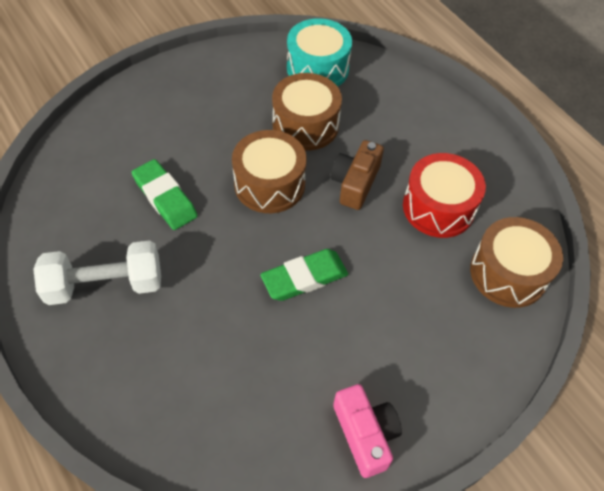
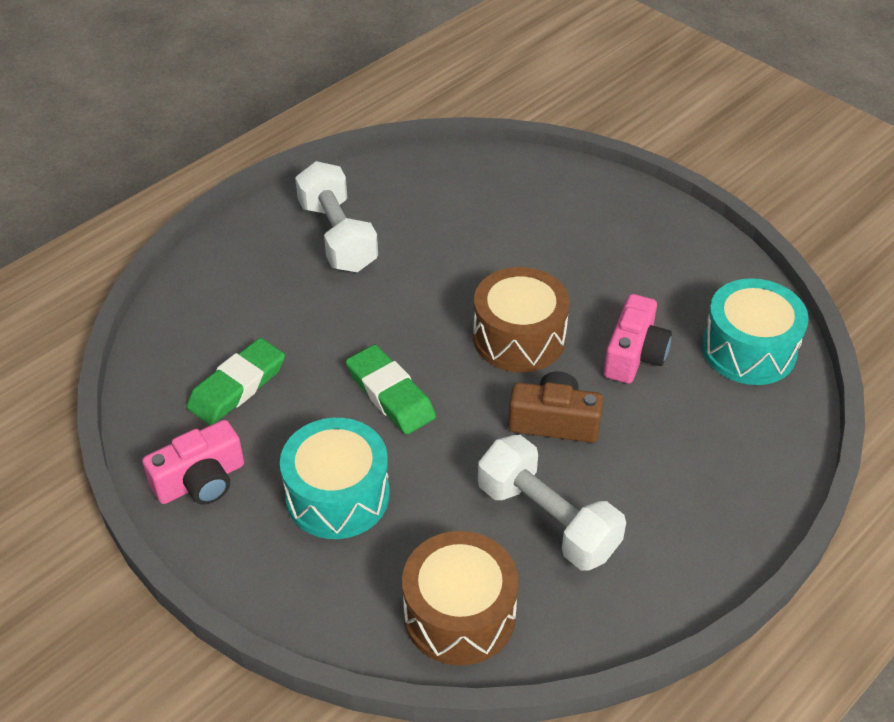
camera: 80 degrees right, 10 degrees down
green eraser [132,159,198,230] -> green eraser moved to [186,338,285,425]
brown drum [272,73,342,151] -> pink camera [603,294,672,384]
red drum [403,153,486,238] -> white dumbbell [478,435,626,570]
none -> turquoise drum [280,418,390,539]

